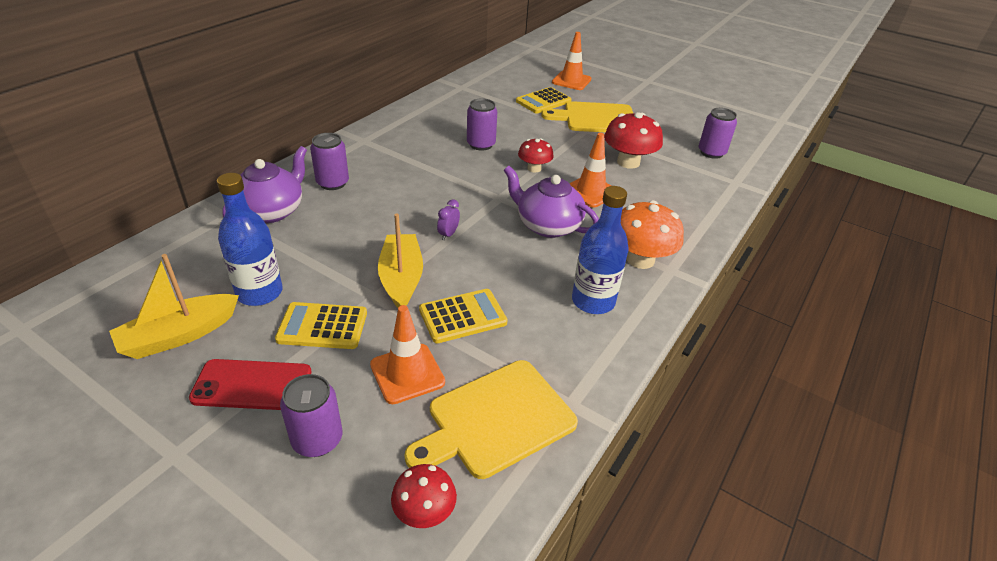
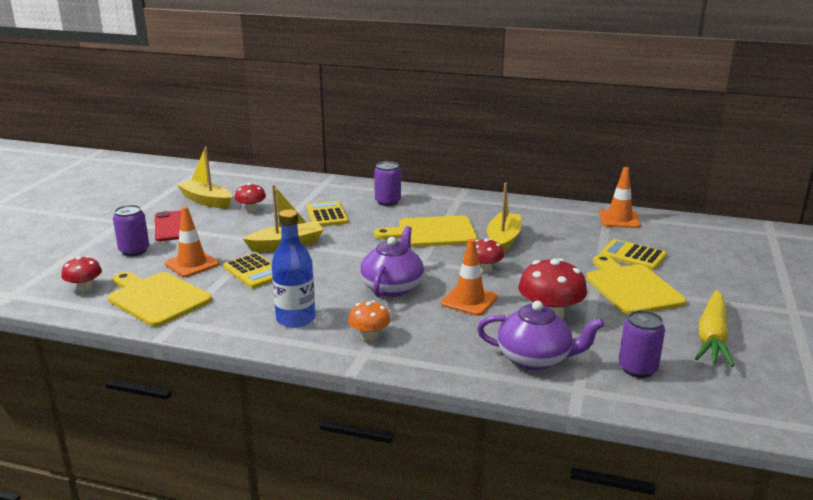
camera: 75 degrees right, 15 degrees down
blue bottle [217,173,283,306] -> red mushroom [235,183,266,213]
purple teapot [223,146,307,223] -> purple teapot moved to [477,301,604,370]
yellow calculator [275,302,367,349] -> yellow calculator moved to [306,201,349,227]
purple clock [437,199,460,240] -> none
purple can [467,98,497,151] -> yellow boat [487,183,521,253]
orange traffic cone [552,32,591,90] -> orange traffic cone moved to [599,167,641,228]
orange mushroom [621,200,684,269] -> orange mushroom [348,300,390,341], size x0.60
none -> yellow cutting board [374,215,477,247]
none -> yellow carrot [695,290,734,367]

